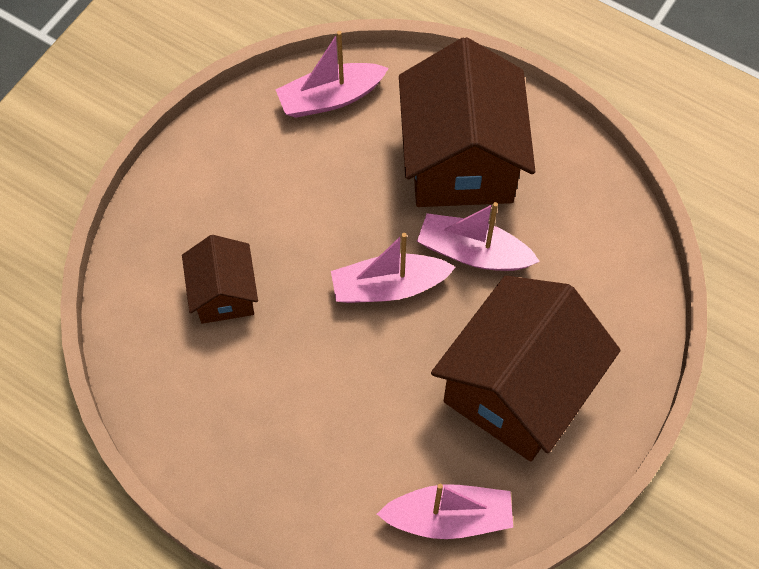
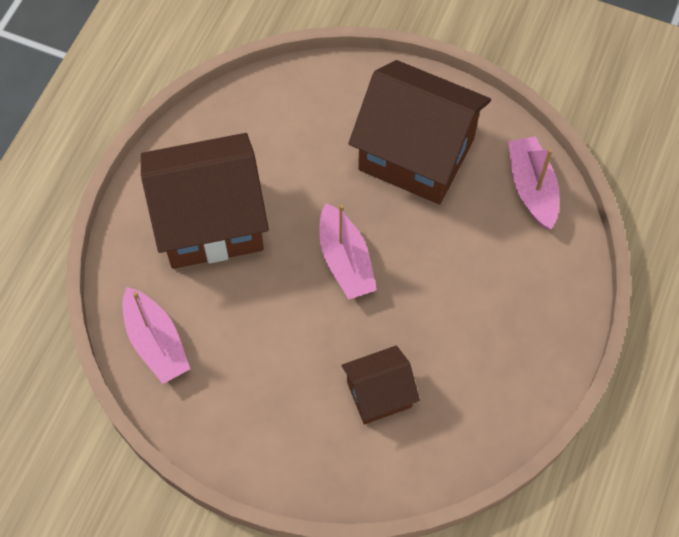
camera: 100 degrees left, 0 degrees up
pink boat [417,202,540,271] -> none

